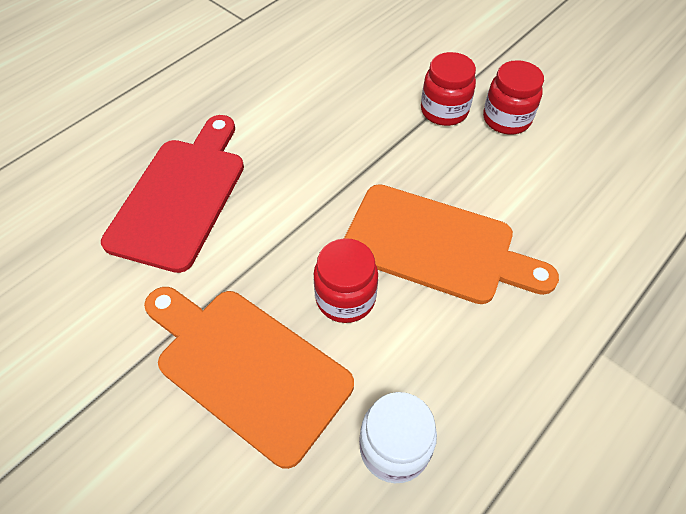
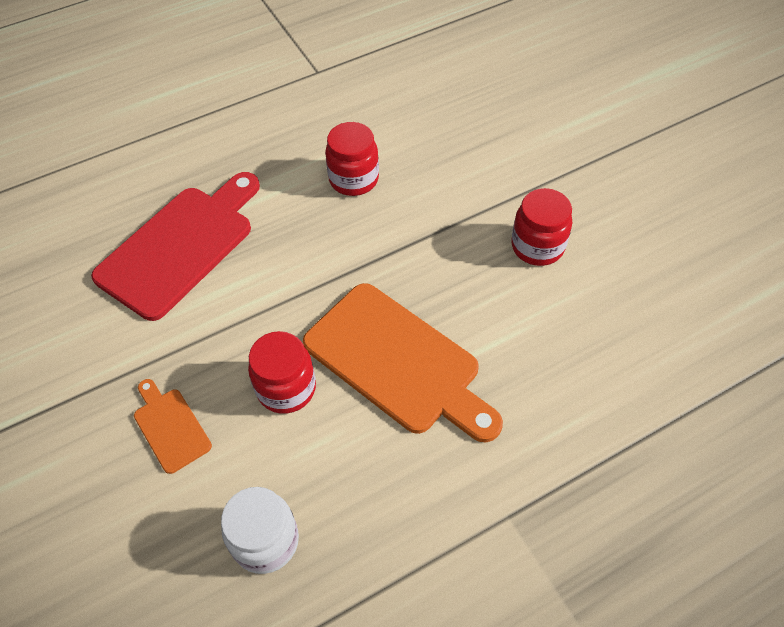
camera: 20 degrees right, 0 degrees up
orange cutting board [144,287,354,469] -> orange cutting board [134,379,212,474], size x0.48
red jar [421,52,476,126] -> red jar moved to [325,122,379,196]

